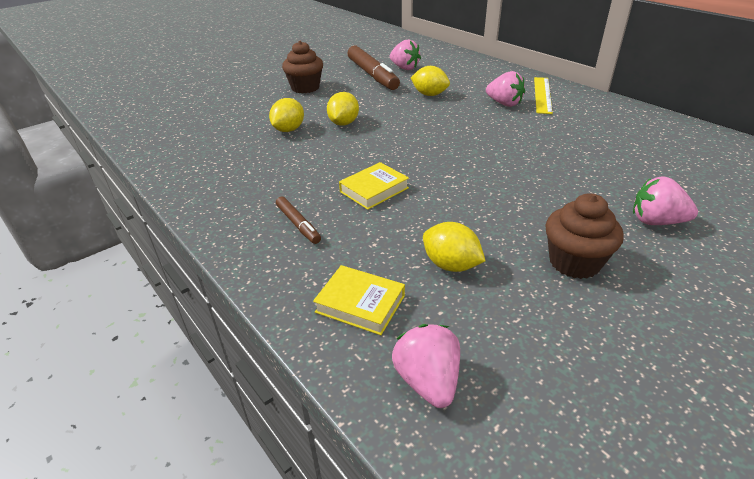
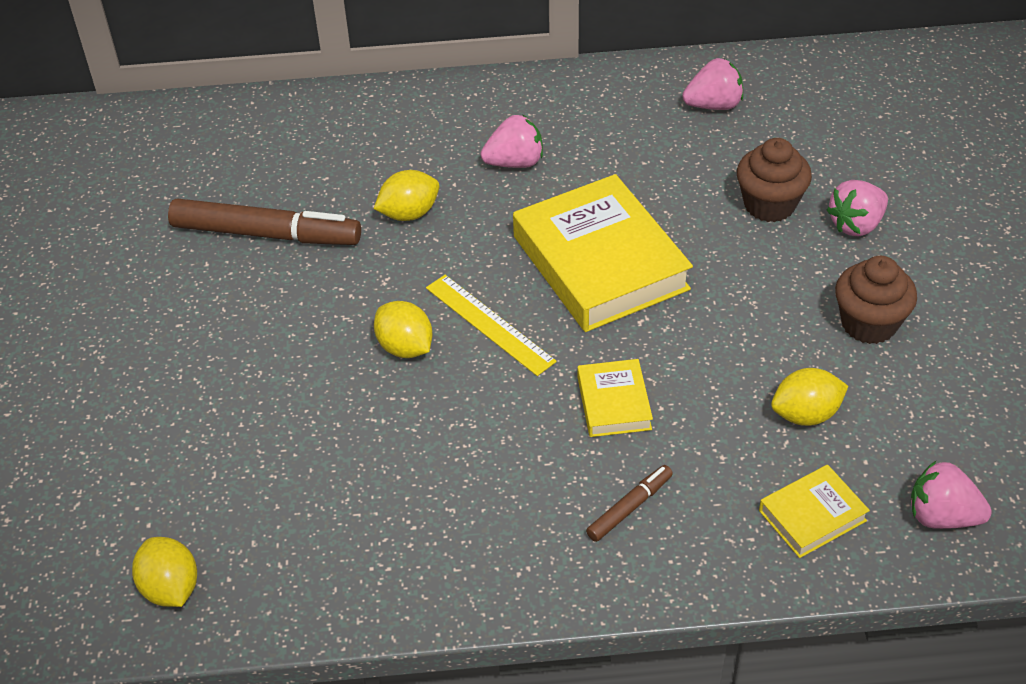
camera: 55 degrees left, 10 degrees up
yellow lemon [269,98,304,132] -> yellow lemon moved to [132,537,197,607]
brown marker [276,196,321,244] -> brown marker turned 45 degrees counterclockwise [586,465,673,542]
brown cupcake [282,41,323,94] -> brown cupcake moved to [737,138,812,222]
pink strawberry [390,39,421,70] -> pink strawberry moved to [682,58,743,110]
yellow ruler [534,77,553,114] -> yellow ruler moved to [426,275,557,376]
none -> yellow book [513,174,693,332]

